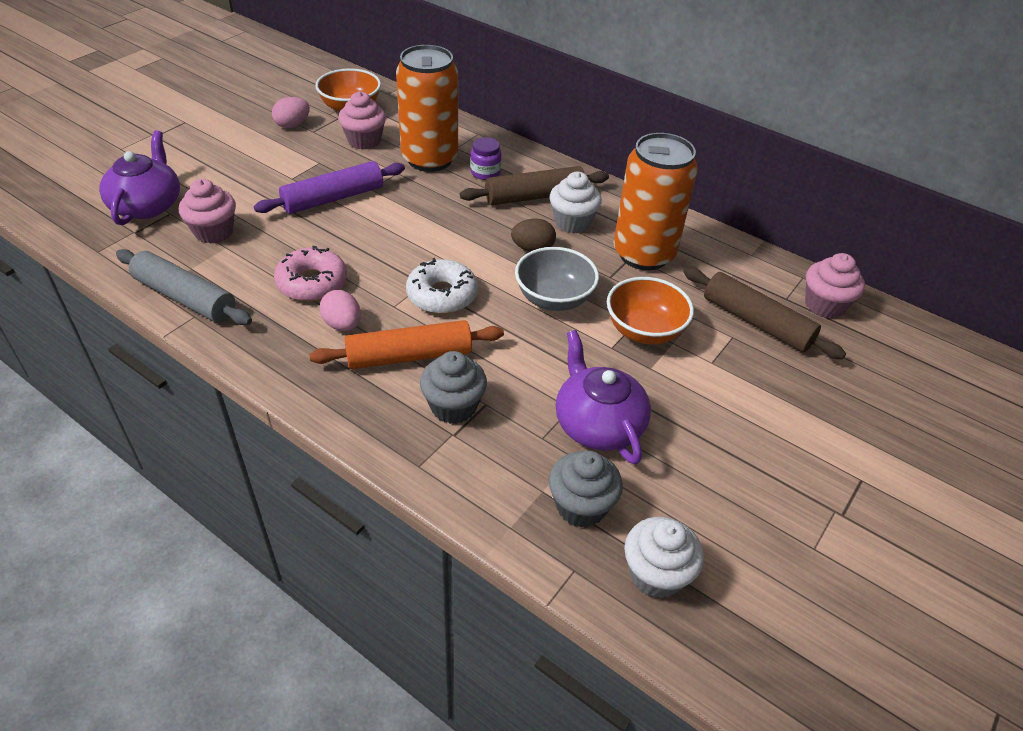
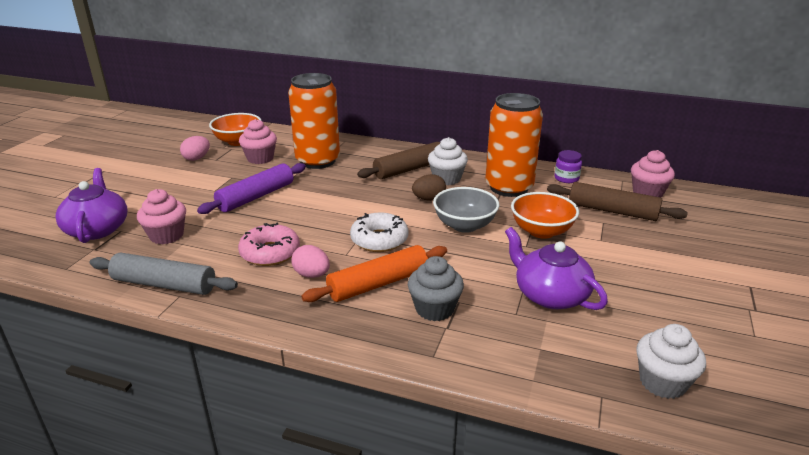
camera: 15 degrees left, 15 degrees down
purple jar [470,137,501,180] -> purple jar moved to [554,150,582,183]
grey cupcake [549,451,623,528] -> none

